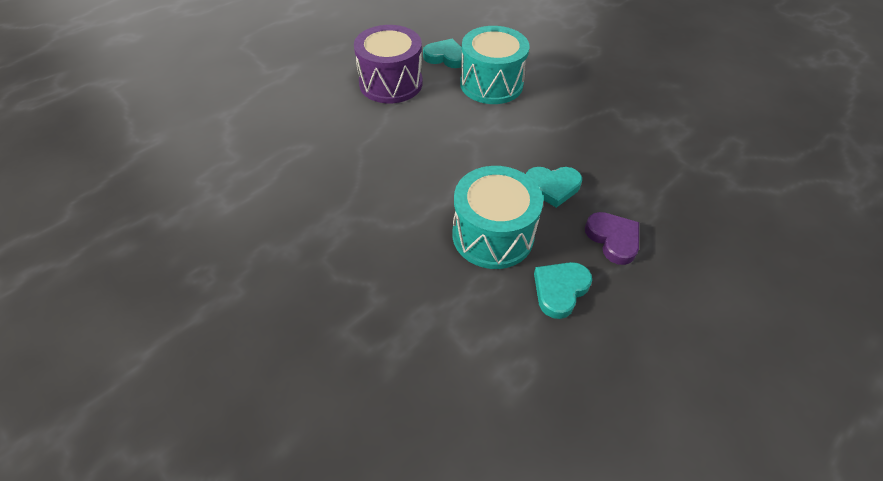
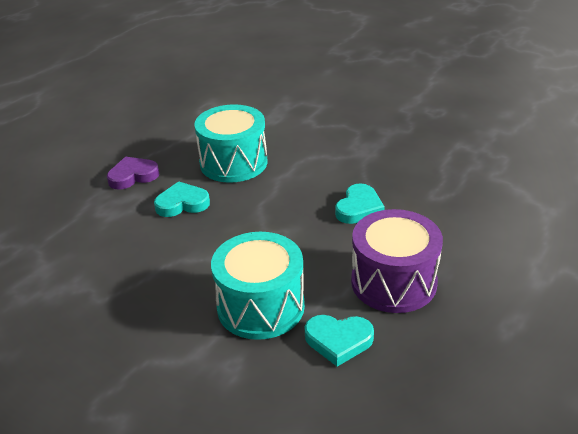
camera: 170 degrees right, 15 degrees down
turquoise heart [534,262,592,319] -> turquoise heart moved to [335,183,385,224]
purple heart [585,212,639,265] -> purple heart turned 105 degrees clockwise [107,157,159,190]

